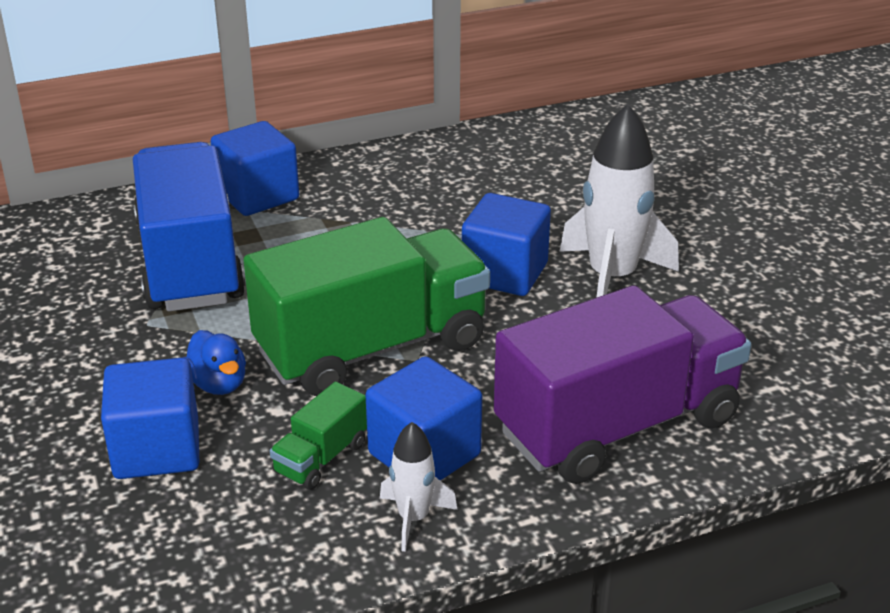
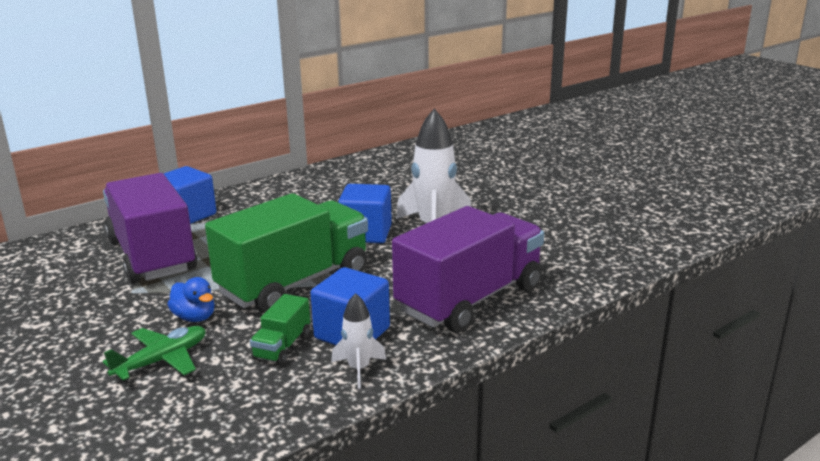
camera: 15 degrees left, 10 degrees down
blue cube [101,357,199,479] -> green plane [103,326,206,380]
blue truck [133,142,245,311] -> purple truck [103,173,197,283]

